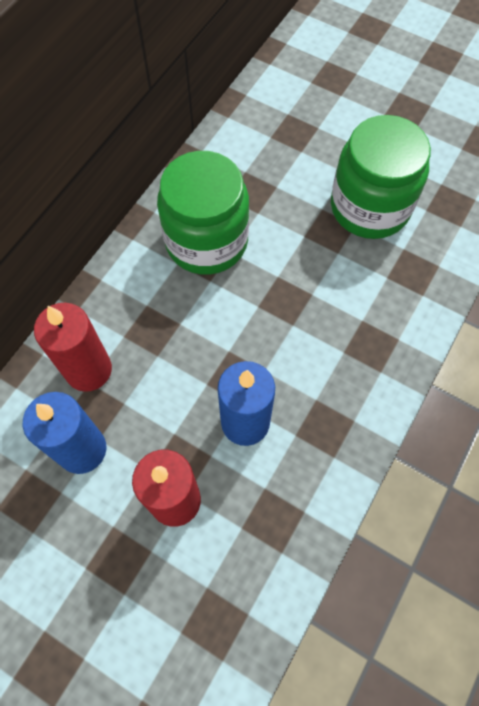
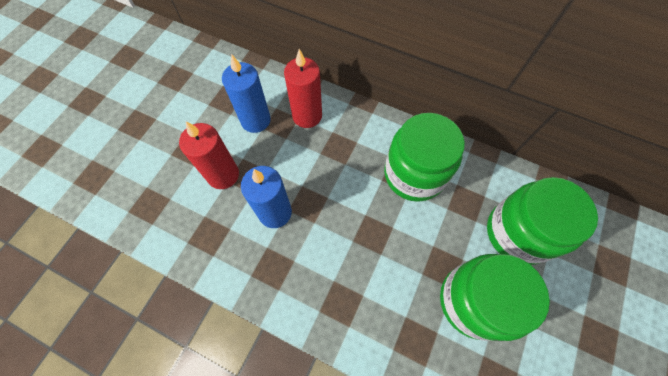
camera: 85 degrees right, 0 degrees up
none -> green jar [487,177,598,265]

